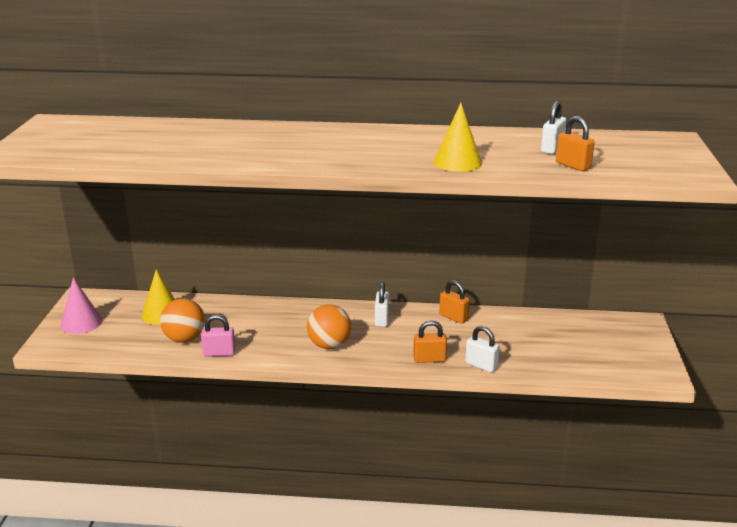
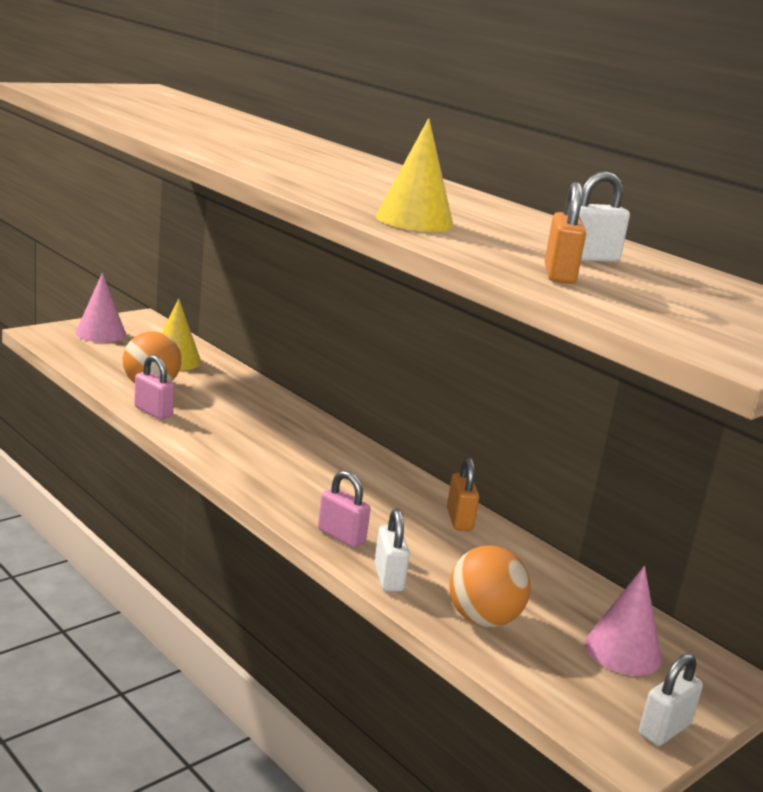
camera: 40 degrees right, 5 degrees down
orange ball [307,304,351,349] -> orange ball moved to [449,546,531,627]
white padlock [375,282,389,327] -> white padlock moved to [639,653,703,746]
orange padlock [413,320,447,363] -> pink padlock [318,470,371,548]
none -> pink cone [584,566,662,676]

